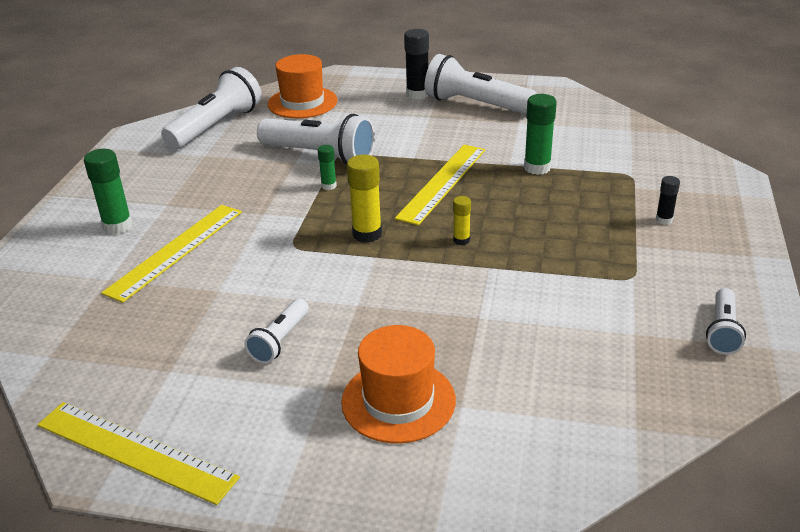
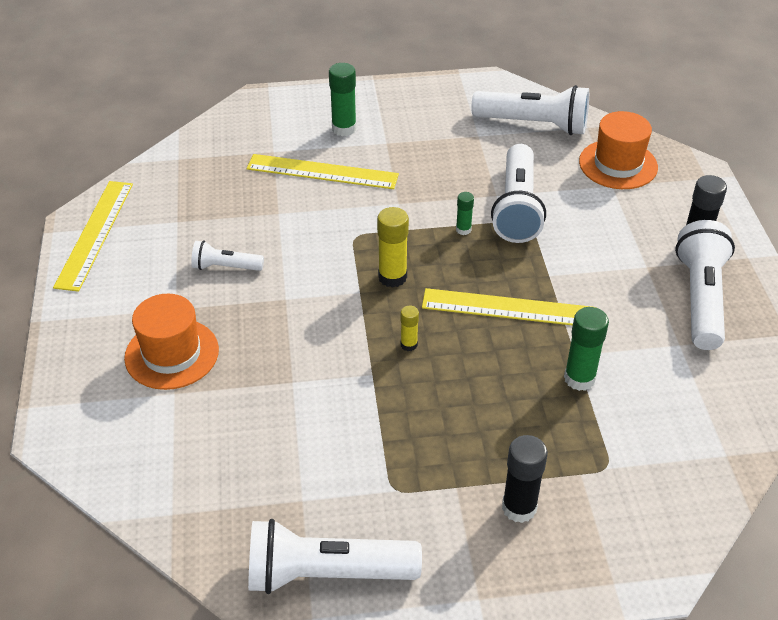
camera: 70 degrees right, 10 degrees up
black glue stick [656,176,680,225] -> black glue stick [502,435,548,523], size x1.77
white flashlight [706,288,746,355] -> white flashlight [248,519,422,594], size x1.88

